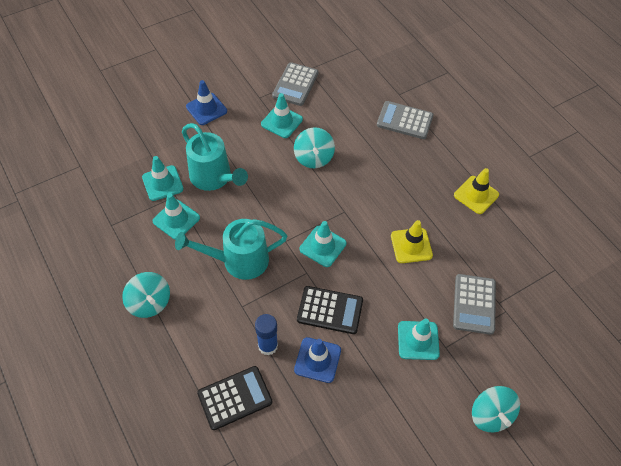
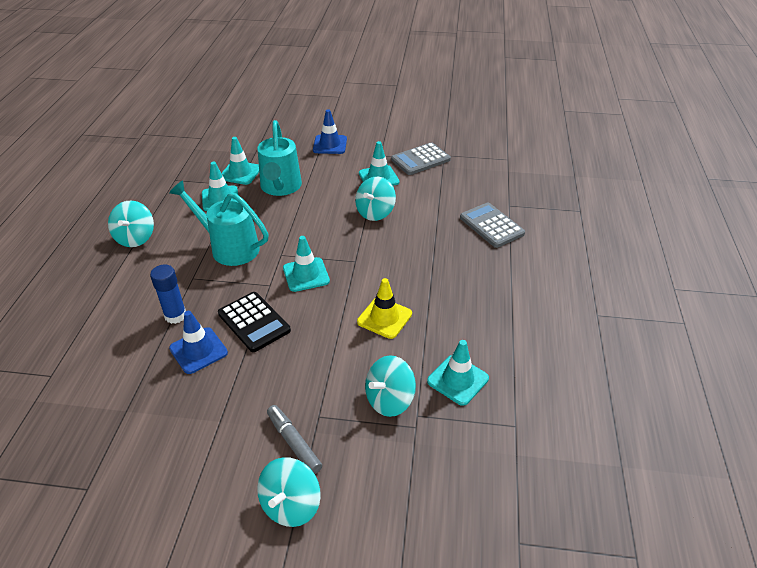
camera: 40 degrees right, 15 degrees down
black calculator [197,366,272,430] -> none
turquoise traffic cone [398,319,440,360] -> turquoise traffic cone moved to [427,340,489,406]
grey calculator [453,274,496,335] -> turquoise spinning top [365,355,416,417]
yellow traffic cone [454,168,499,214] -> none
none -> grey marker [267,405,322,474]

